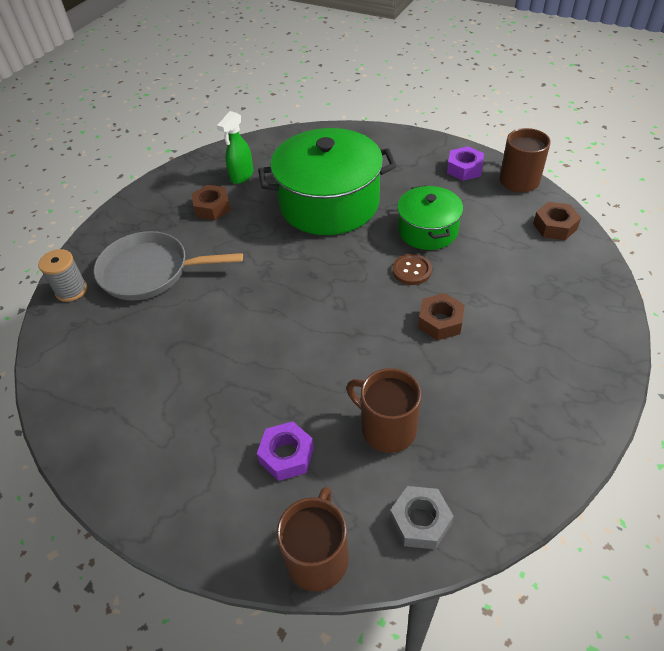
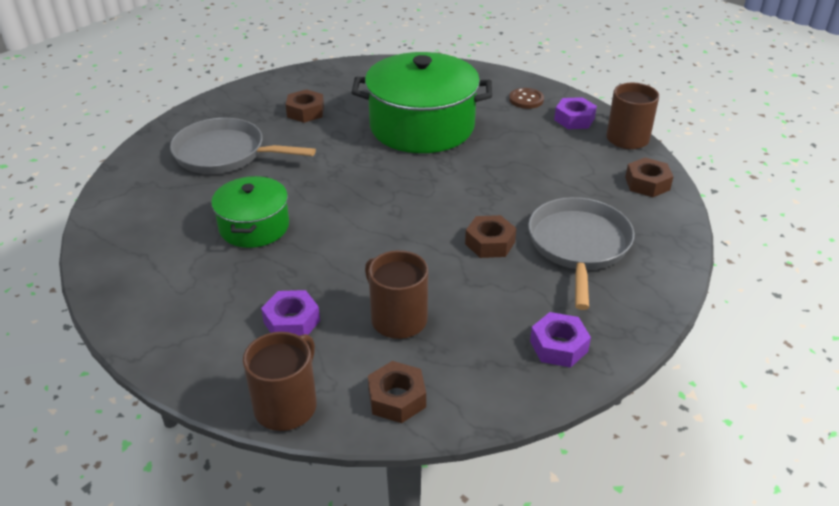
camera: 10 degrees right, 10 degrees down
grey spool [38,249,87,302] -> none
green spray bottle [217,111,253,184] -> none
grey nut [390,486,454,549] -> brown nut [368,361,426,423]
brown button [392,254,432,285] -> brown button moved to [509,88,544,109]
green pot [397,185,463,250] -> green pot moved to [211,176,289,248]
none -> grey pan [528,197,634,310]
none -> purple nut [530,312,591,368]

